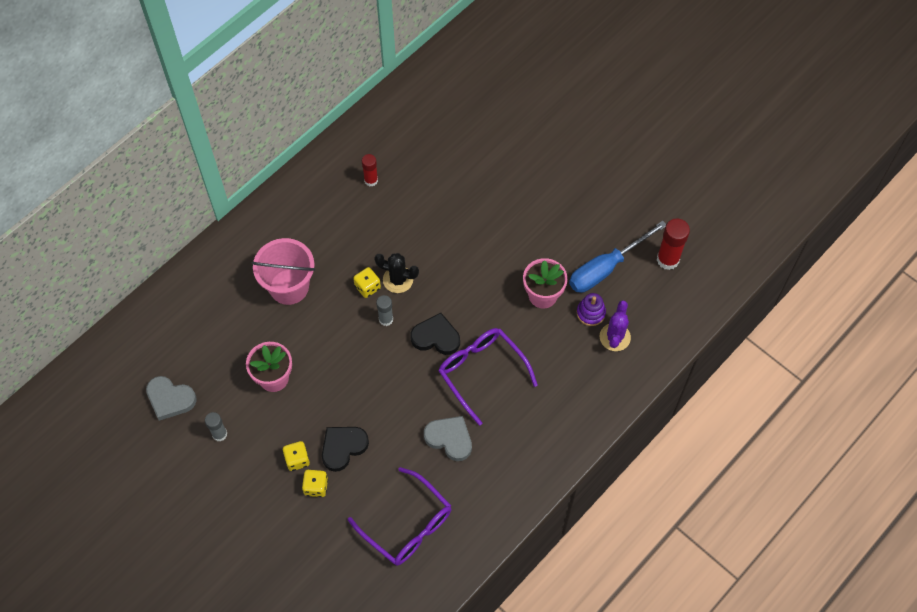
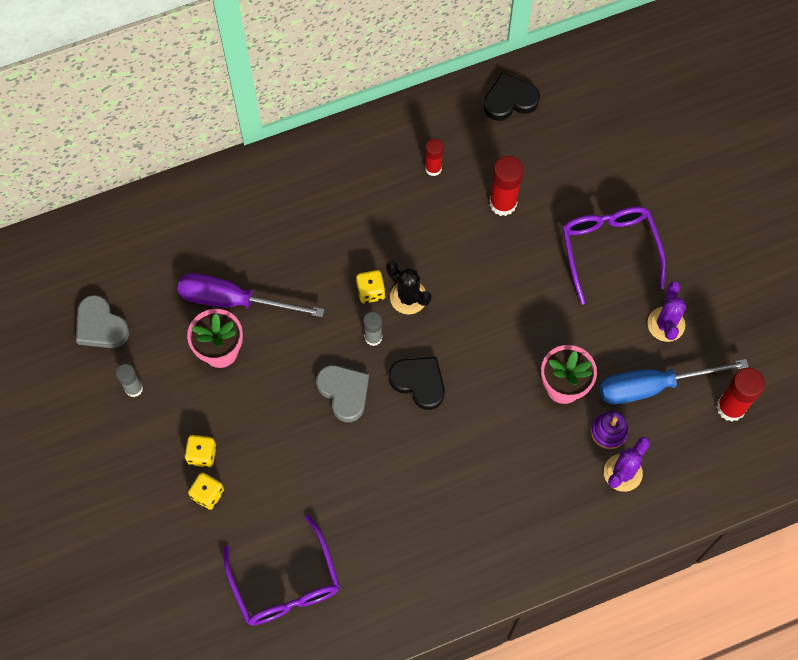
camera: 25 degrees right, 5 degrees up
pink bucket [251,238,315,305] -> none
black heart [322,427,369,472] -> black heart moved to [484,73,540,121]
grey heart [424,416,472,461] -> grey heart moved to [316,365,369,422]
purple glasses [438,328,538,426] -> purple glasses moved to [562,206,666,304]
none -> purple screwdriver [178,273,324,317]
none -> red glue stick [490,156,523,216]
none -> purple cactus [647,281,686,342]

